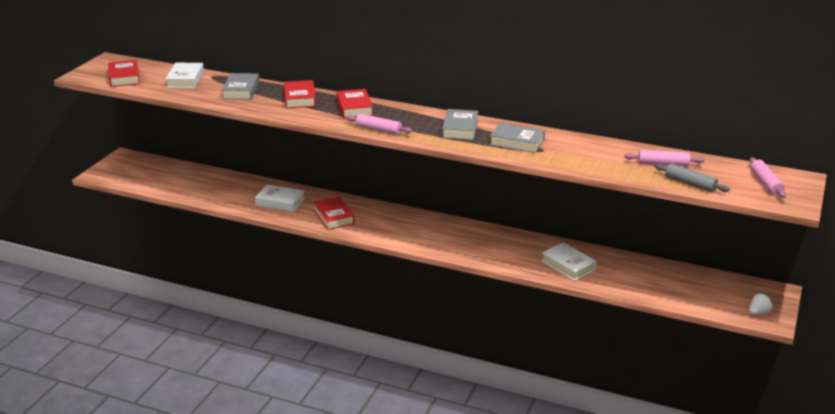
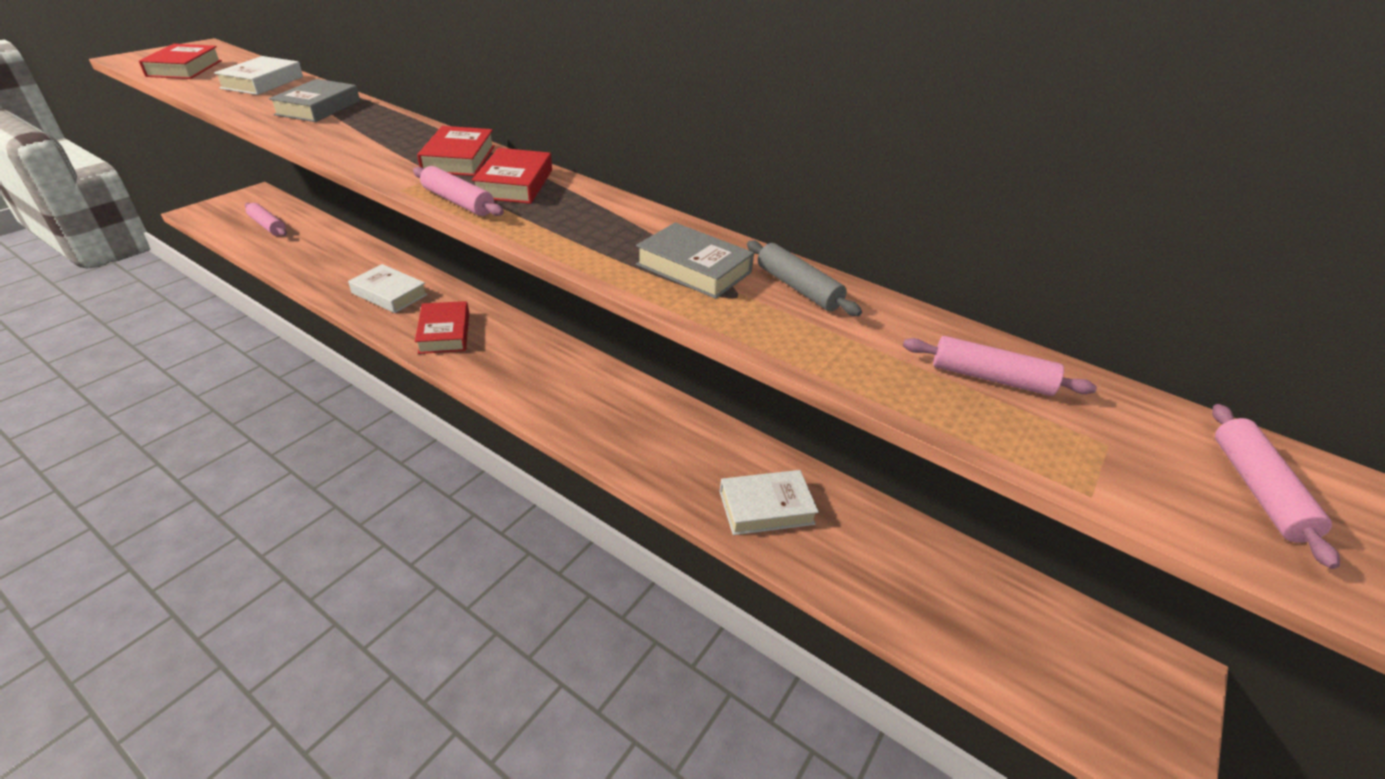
camera: 10 degrees right, 10 degrees up
red book [284,80,316,108] -> red book moved to [472,148,552,204]
grey book [442,109,478,140] -> none
white book [542,242,597,281] -> white book turned 75 degrees counterclockwise [720,470,819,535]
grey rolling pin [654,164,730,192] -> grey rolling pin moved to [747,240,862,316]
white strawberry [749,294,772,314] -> none
none -> pink rolling pin [245,203,287,236]

